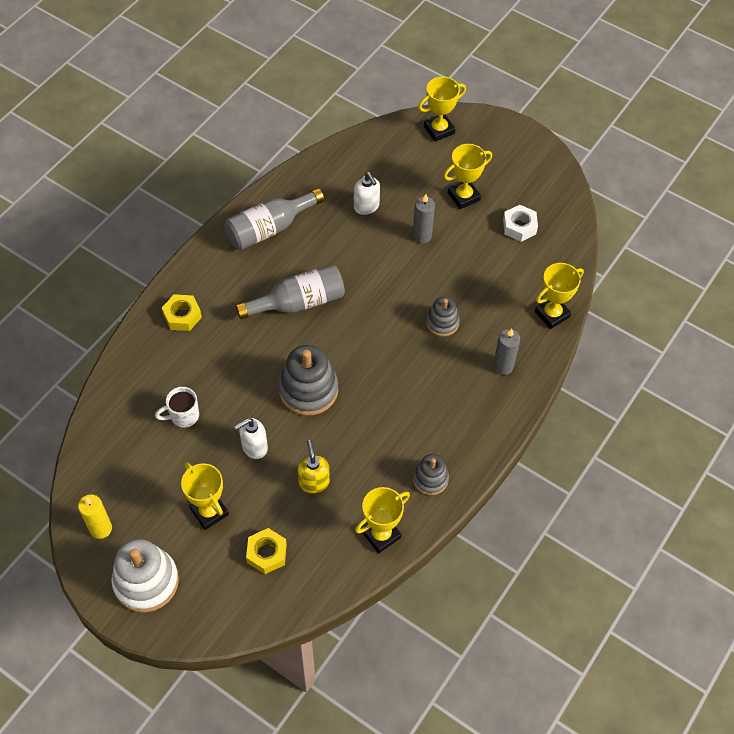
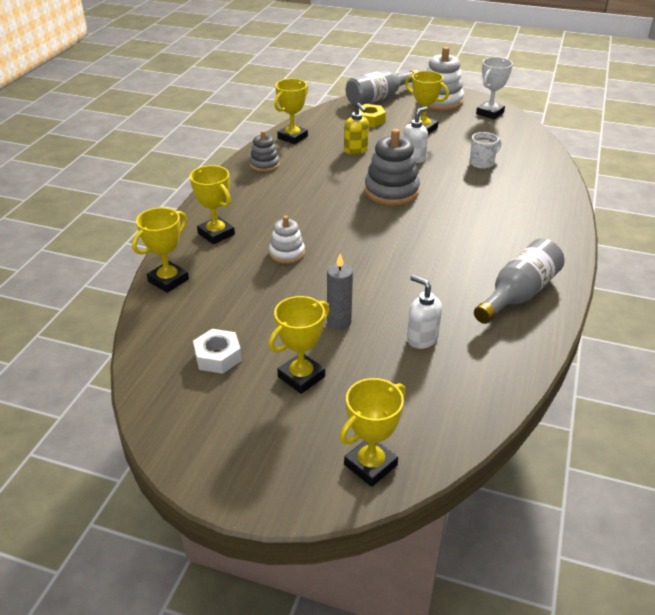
camera: 165 degrees right, 20 degrees down
yellow candle [78,494,112,539] -> white trophy [476,57,513,119]
yellow nut [162,294,202,331] -> none
grey bottle [236,264,345,319] -> grey bottle moved to [346,69,419,106]
grey stacking toy [426,297,460,336] -> white stacking toy [269,216,305,264]
grey candle [493,328,520,375] -> yellow trophy [190,165,235,244]

